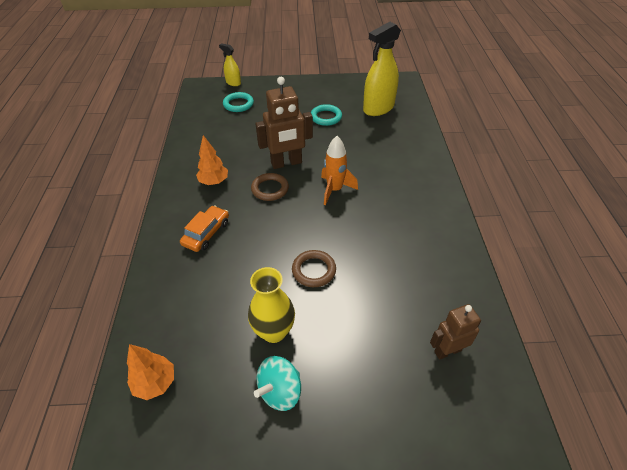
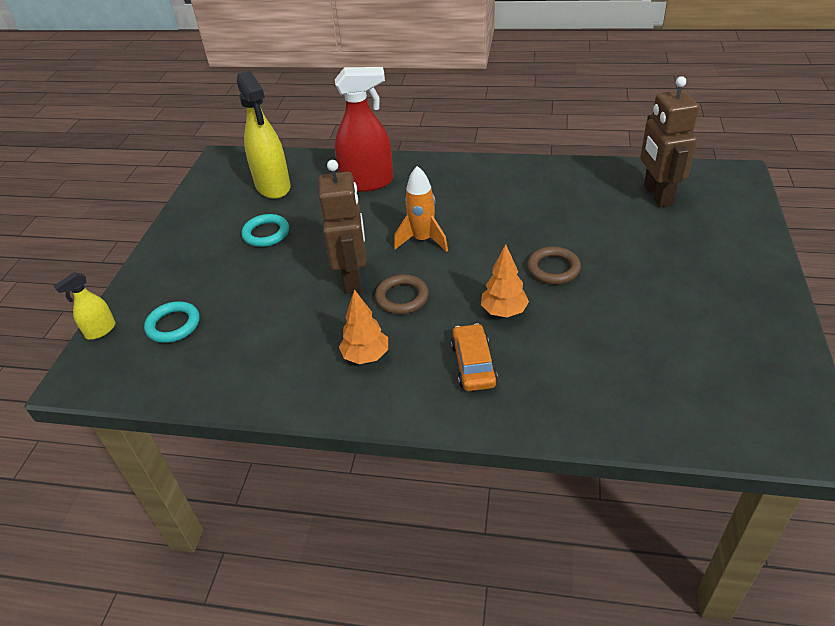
camera: 75 degrees left, 5 degrees down
orange tree [127,344,174,400] -> orange tree moved to [481,244,529,317]
orange car [180,205,229,252] -> orange car turned 45 degrees clockwise [451,323,498,391]
yellow vase [248,267,295,343] -> none
turquoise spinning top [254,356,301,411] -> none
brown robot [430,304,481,360] -> brown robot [640,76,699,207], size x1.60
none -> red spray bottle [335,67,393,192]

